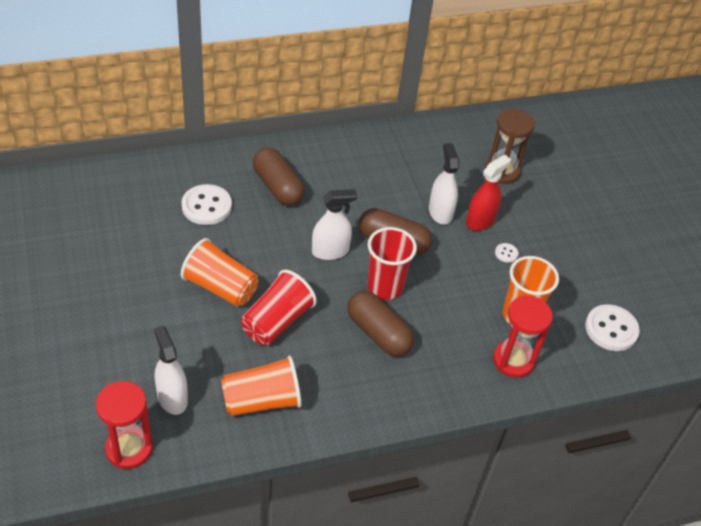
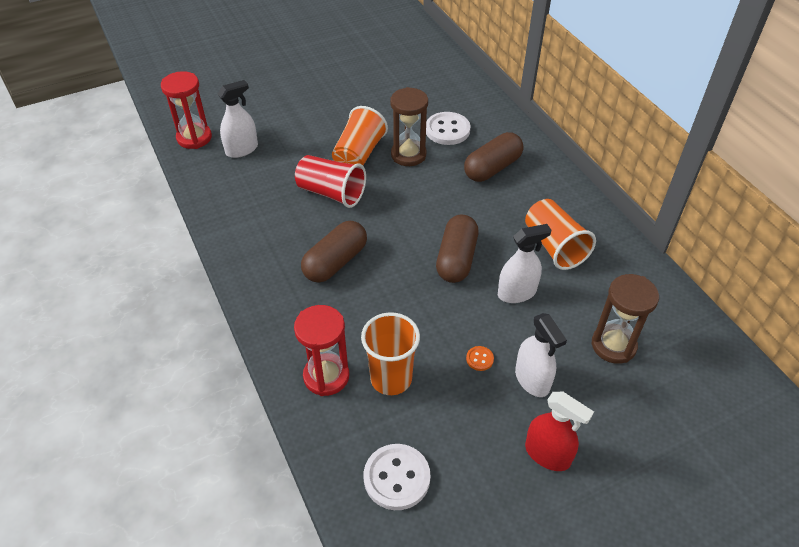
camera: 85 degrees right, 0 degrees up
orange cup [221,356,301,416] -> orange cup moved to [525,199,596,270]
white spray bottle [312,189,357,260] -> white spray bottle moved to [515,313,567,397]
red cup [367,227,417,300] -> none
red spray bottle [466,155,511,231] -> red spray bottle moved to [525,392,594,471]
white button [495,243,518,263] -> orange button [466,346,494,371]
none -> brown hourglass [390,87,428,166]

